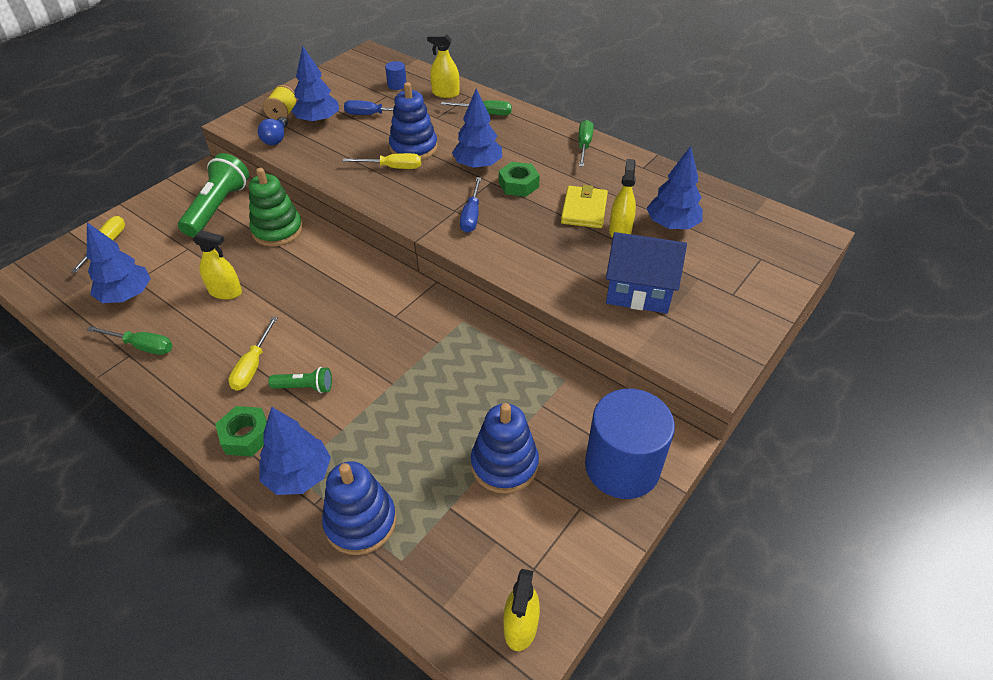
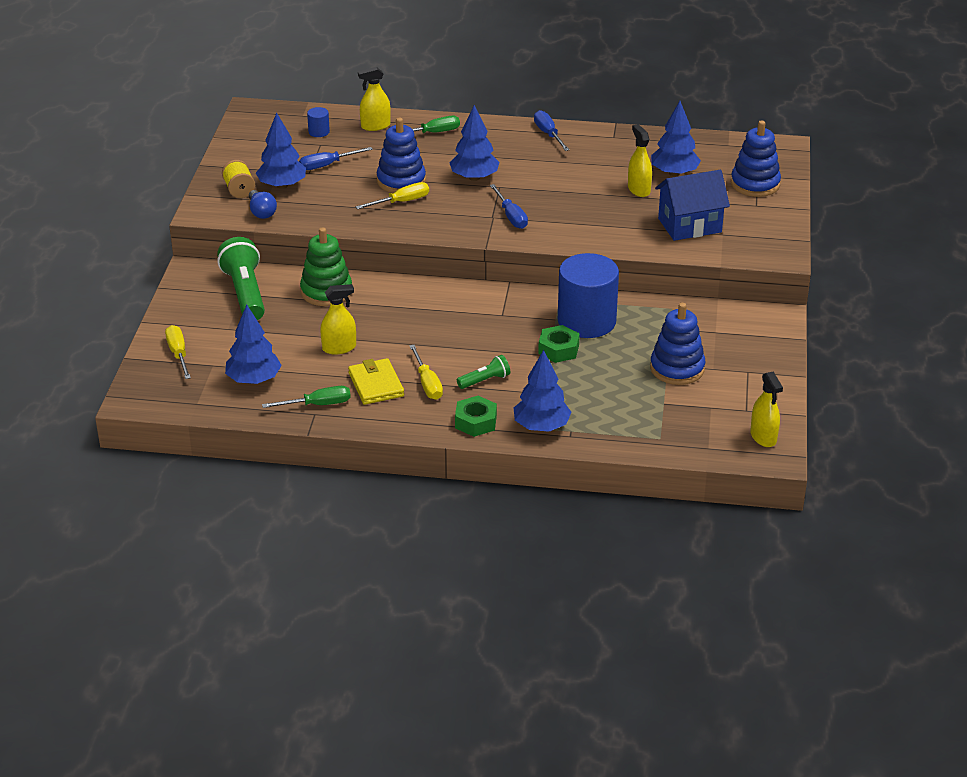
camera: 30 degrees left, 10 degrees down
blue stacking toy [322,461,397,555] -> blue stacking toy moved to [731,120,781,197]
green nut [499,162,540,197] -> green nut moved to [538,325,580,363]
yellow wallet [561,185,608,228] -> yellow wallet moved to [348,358,404,405]
green screwdriver [578,120,594,167] -> blue screwdriver [534,110,570,151]
blue cylinder [585,389,675,499] -> blue cylinder moved to [558,253,619,338]

